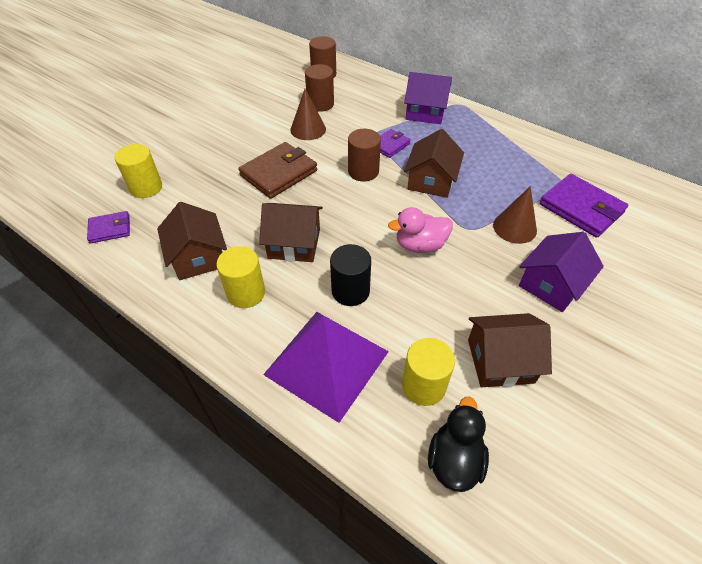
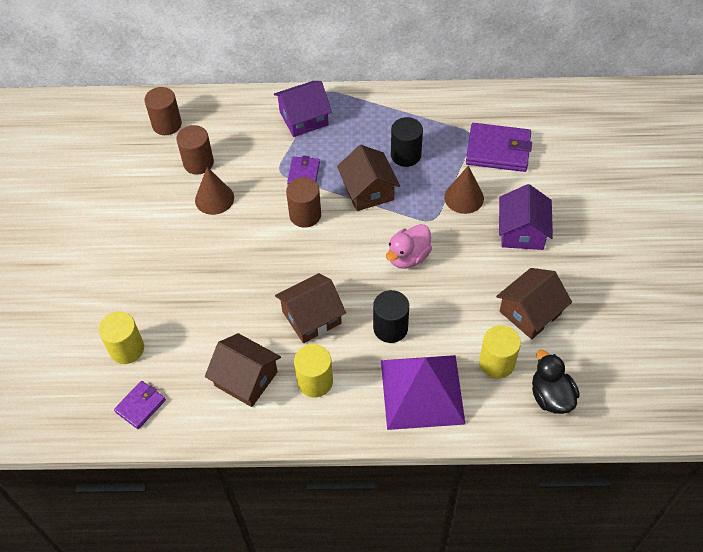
camera: 35 degrees left, 5 degrees up
brown wallet [238,142,317,199] -> none
none -> black cylinder [391,117,423,167]

